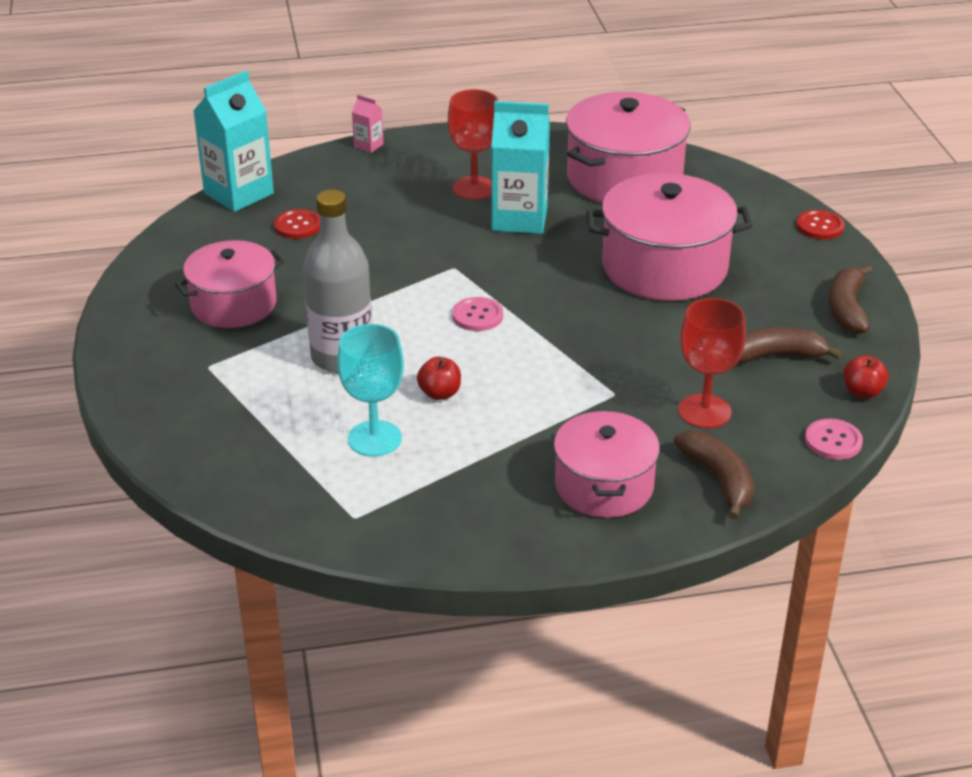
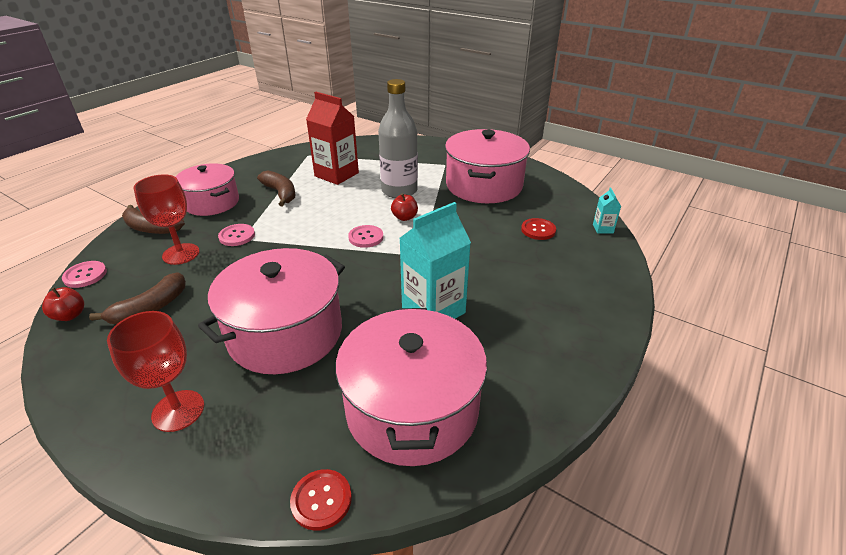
camera: 135 degrees right, 0 degrees up
pink pot [175,240,284,328] -> pink pot [445,129,530,203], size x1.52
turquoise carton [193,71,274,212] -> turquoise carton [593,187,621,233], size x0.45
turquoise goblet [337,324,404,457] -> red carton [306,92,359,185]
pink carton [352,95,384,153] -> none
red apple [417,357,461,400] -> red apple moved to [391,193,418,221]
red goblet [448,89,498,200] -> red goblet moved to [107,311,204,432]
red button [796,210,845,240] -> red button moved to [290,469,352,531]
brown banana [828,265,873,334] -> brown banana moved to [257,170,295,206]
none -> pink button [218,224,255,246]

